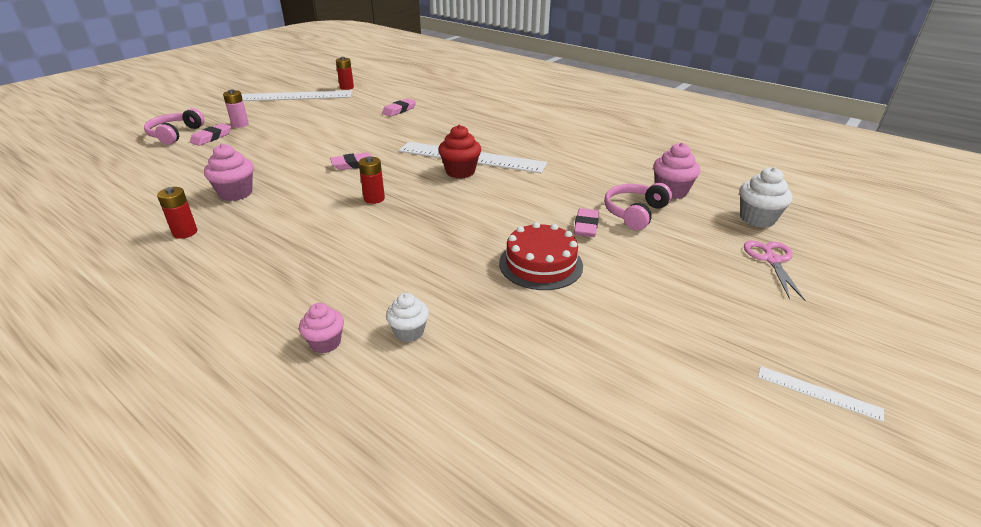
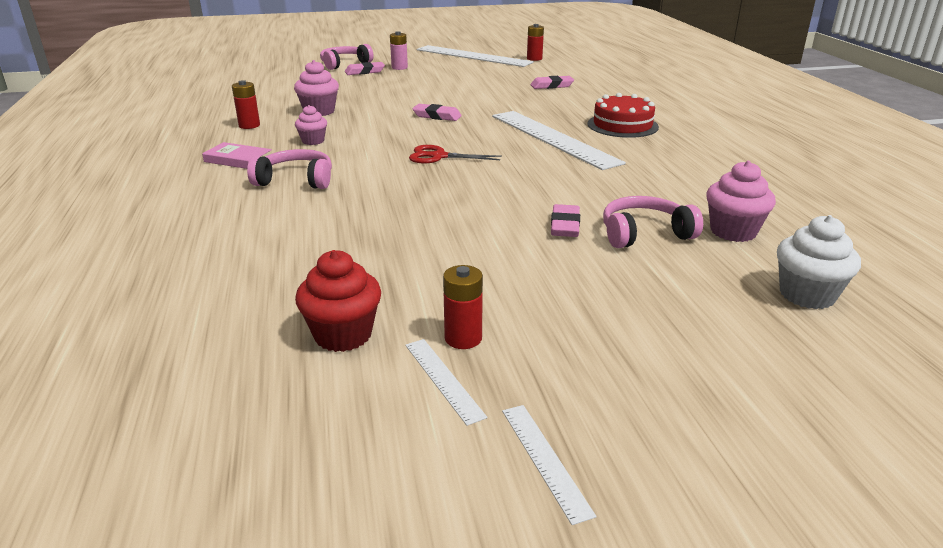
camera: 40 degrees right, 5 degrees down
pink cupcake [299,303,344,353] -> pink cupcake moved to [295,105,327,145]
red battery [359,156,385,204] -> red battery moved to [443,265,483,349]
white cupcake [386,293,429,342] -> none
red cupcake [438,125,481,179] -> red cupcake moved to [295,250,381,352]
red cake [499,222,583,290] -> red cake moved to [587,93,659,138]
pink eraser [574,208,599,237] -> pink eraser turned 45 degrees counterclockwise [551,204,580,237]
pink scissors [744,241,805,301] -> none
none -> pink book [202,142,272,169]
none -> pink headphones [247,149,332,189]
none -> white ruler [405,339,487,426]
none -> red scissors [409,145,502,163]

